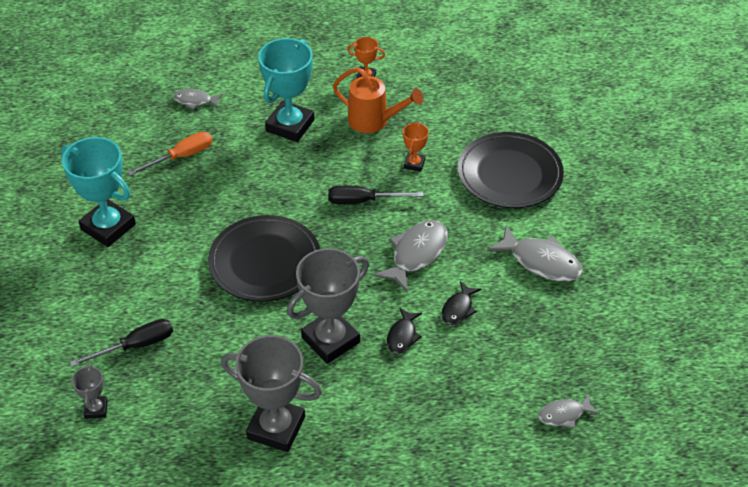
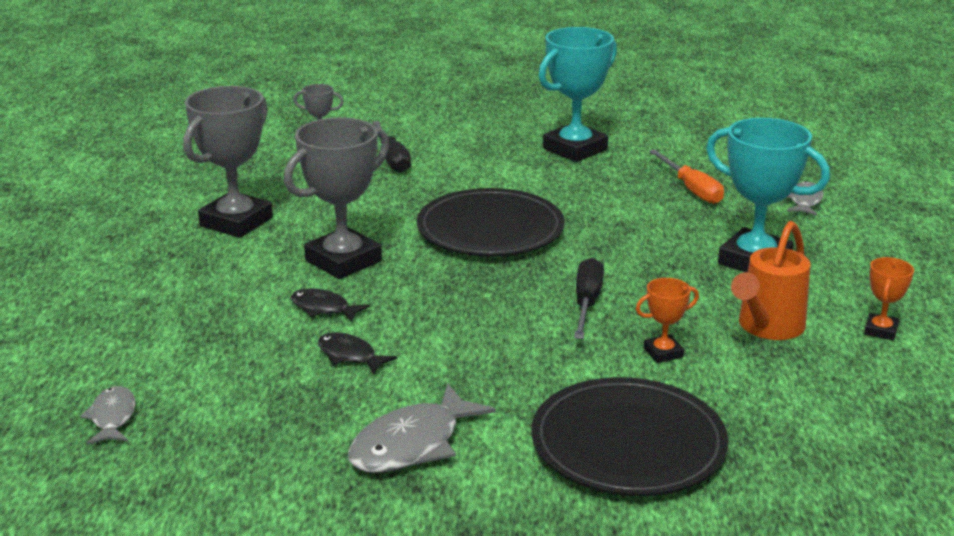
camera: 100 degrees right, 20 degrees down
grey trophy [287,248,369,364] -> grey trophy turned 75 degrees clockwise [284,117,389,279]
grey fish [374,220,448,292] -> none
orange trophy [403,122,429,172] -> orange trophy turned 45 degrees counterclockwise [636,278,699,363]

